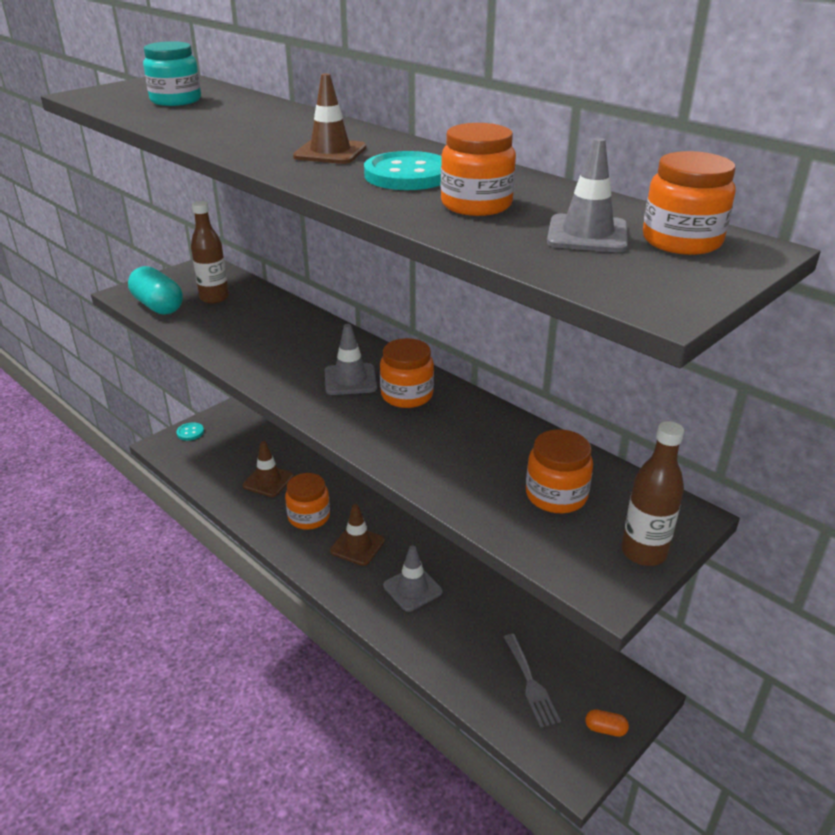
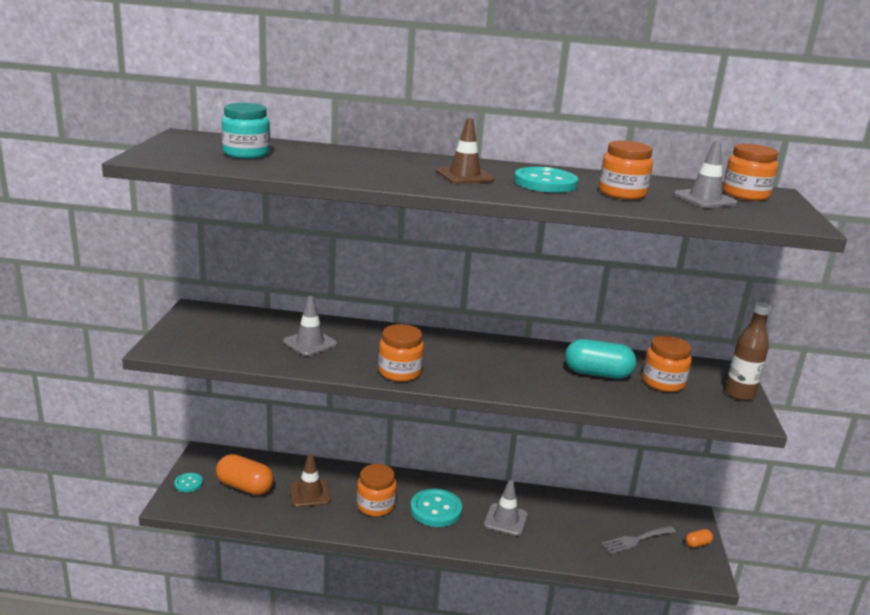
camera: 40 degrees left, 10 degrees down
turquoise capsule [128,266,183,315] -> turquoise capsule moved to [565,339,636,379]
brown bottle [191,201,229,304] -> none
grey traffic cone [325,324,377,395] -> grey traffic cone moved to [283,296,337,356]
brown traffic cone [330,504,385,566] -> turquoise button [410,489,462,527]
orange jar [380,338,434,408] -> orange jar moved to [378,324,424,382]
grey fork [504,634,561,728] -> grey fork turned 120 degrees clockwise [601,526,676,554]
none -> orange capsule [216,454,274,495]

